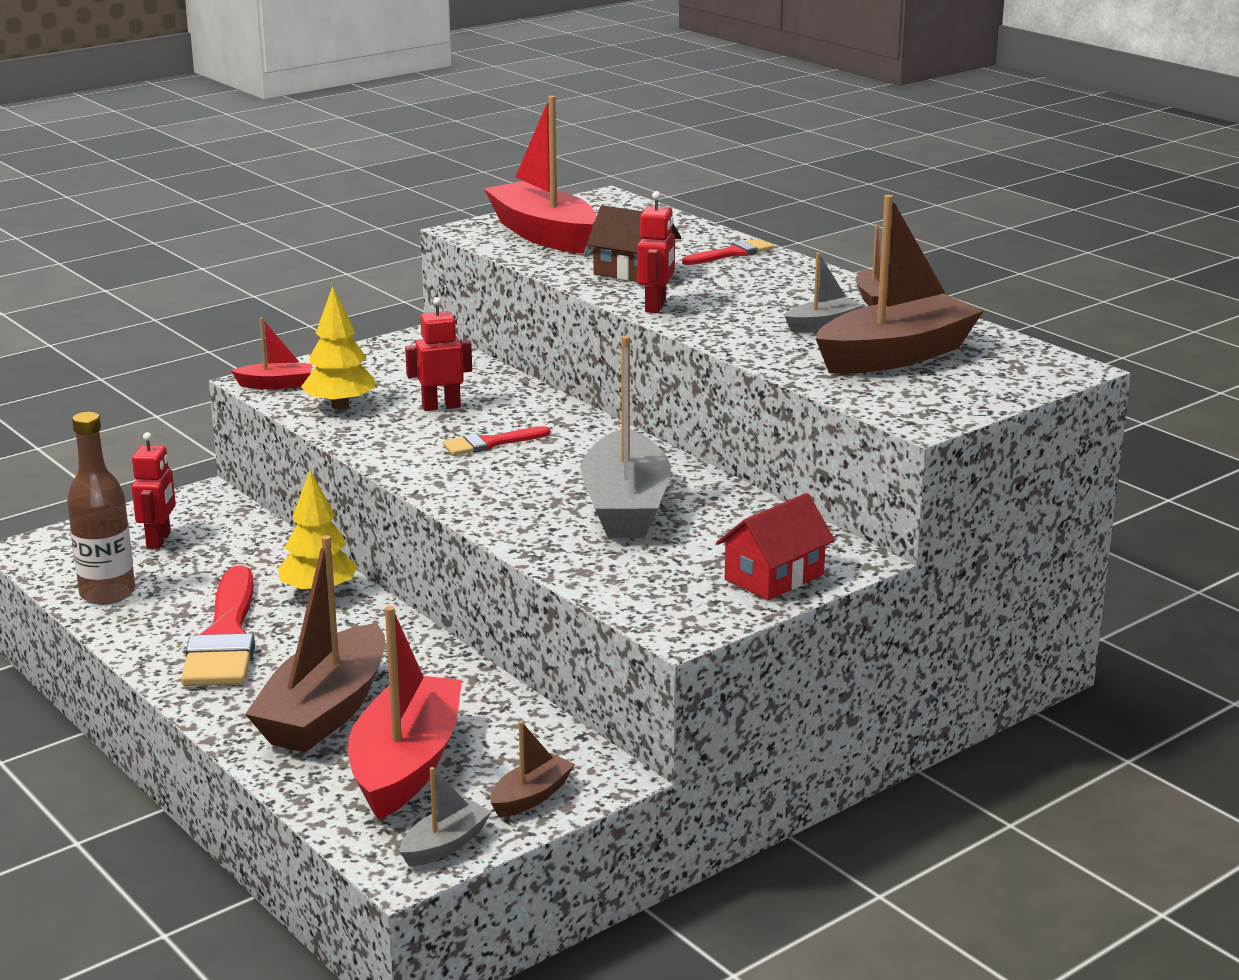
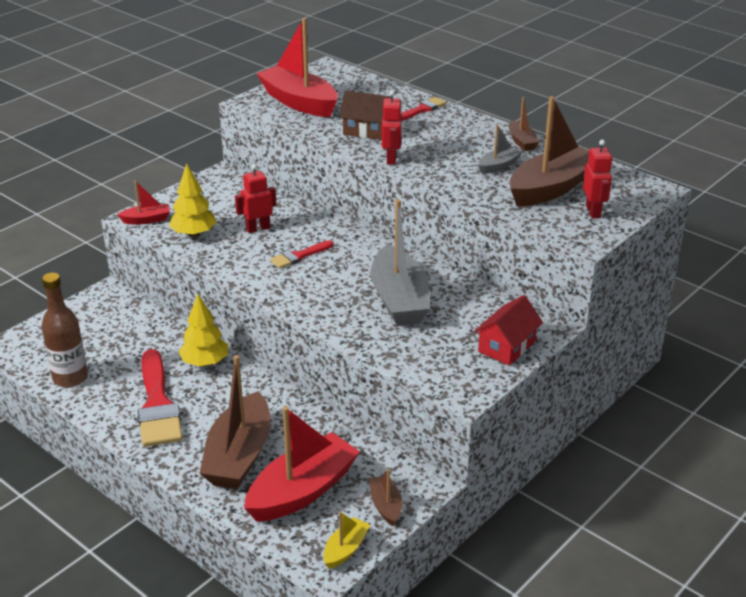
camera: 10 degrees left, 10 degrees up
red robot [132,432,176,549] -> red robot moved to [583,140,612,218]
red boat [348,606,462,820] -> red boat turned 45 degrees clockwise [244,406,360,522]
grey boat [400,767,492,867] -> yellow boat [323,511,370,569]
brown boat [490,721,575,817] -> brown boat turned 45 degrees counterclockwise [369,469,402,527]

